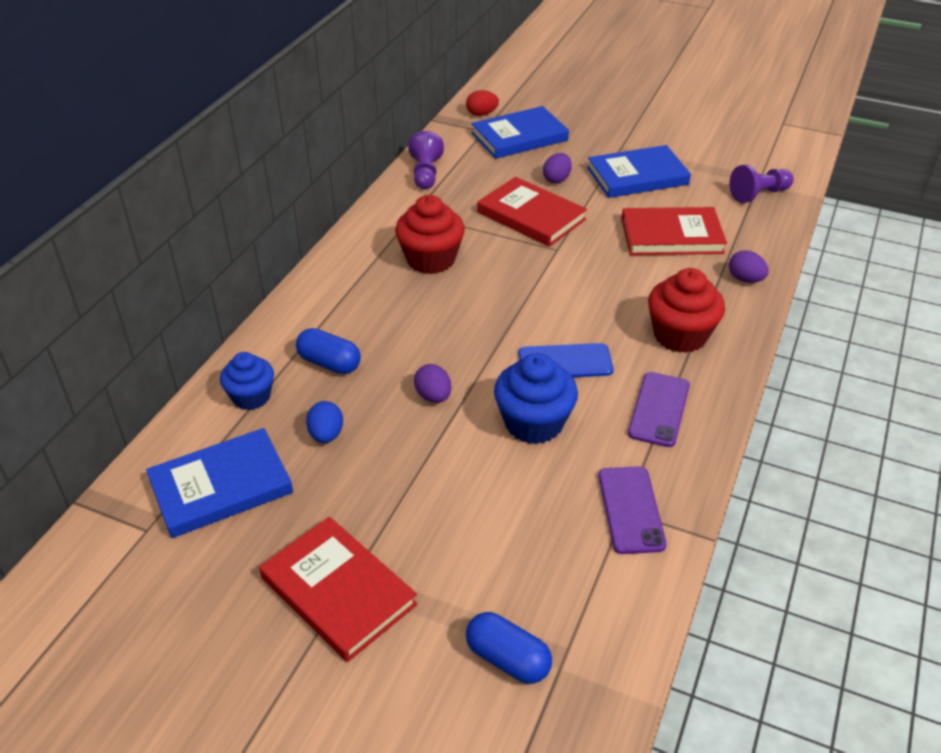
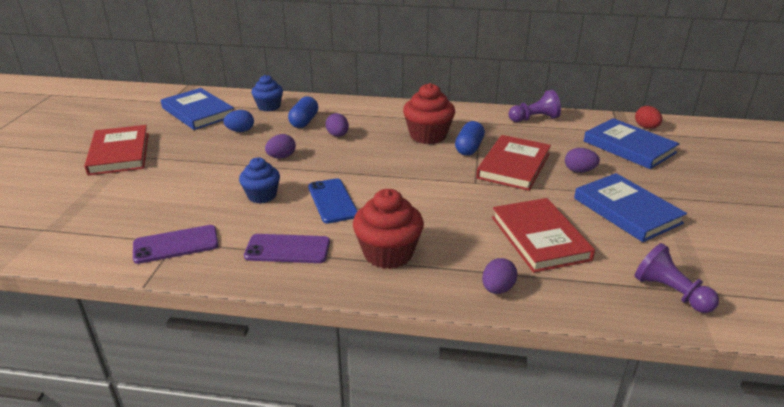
camera: 75 degrees right, 10 degrees down
red book [259,517,417,662] -> red book turned 45 degrees counterclockwise [84,125,149,176]
blue capsule [466,612,552,684] -> blue capsule moved to [455,121,485,155]
blue cupcake [494,353,578,444] -> blue cupcake [239,157,280,204], size x0.66
none -> purple egg [326,113,349,137]

